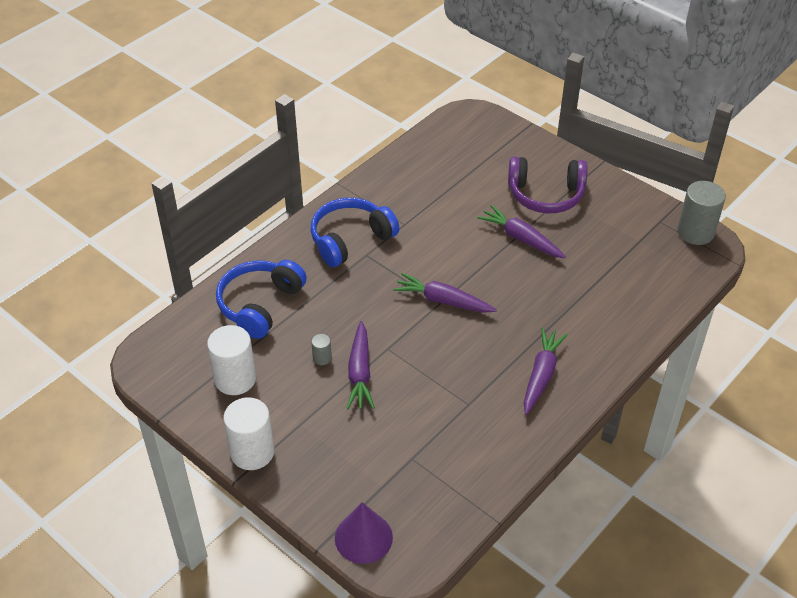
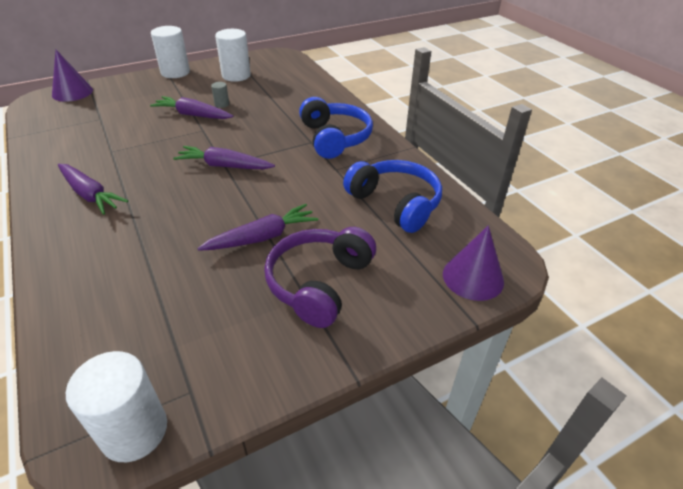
camera: 110 degrees right, 5 degrees down
blue headphones [216,260,307,339] -> blue headphones moved to [343,160,442,233]
purple carrot [393,273,497,313] -> purple carrot turned 120 degrees counterclockwise [173,146,275,169]
grey cylinder [677,181,726,245] -> white cylinder [66,351,167,462]
none -> purple cone [443,226,504,301]

